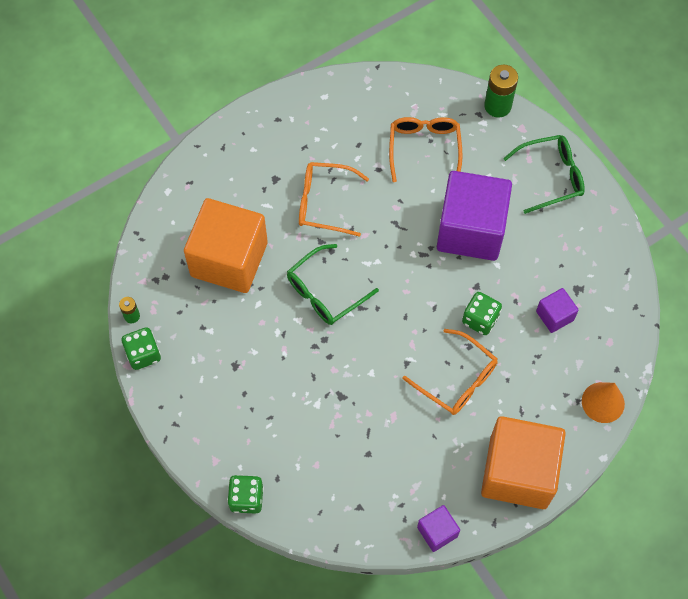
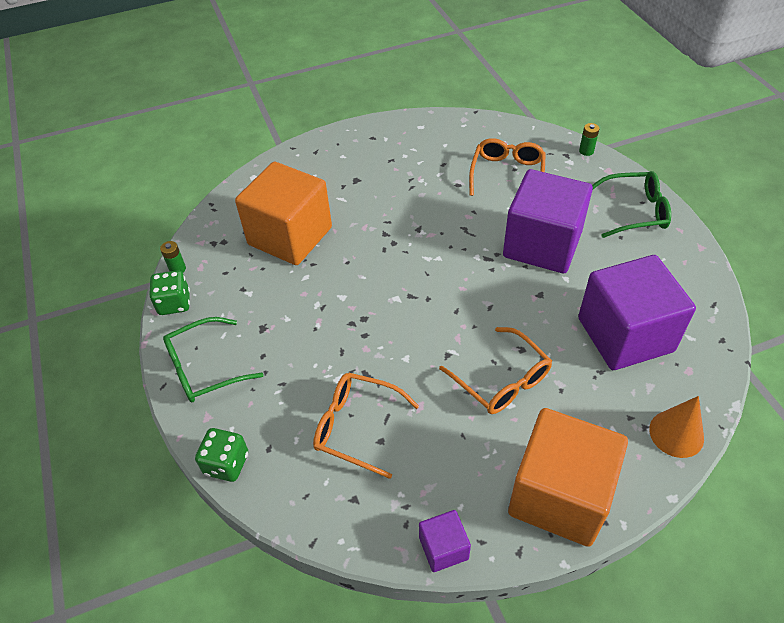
camera: 15 degrees right, 15 degrees down
green glasses [287,244,379,325] -> green glasses moved to [163,317,263,402]
orange glasses [299,162,369,237] -> orange glasses moved to [313,373,419,479]
green dice [462,292,502,335] -> none
green battery [484,65,518,118] -> green battery [579,123,599,156], size x0.54
purple cube [536,288,579,333] -> purple cube [578,255,696,370], size x2.22

